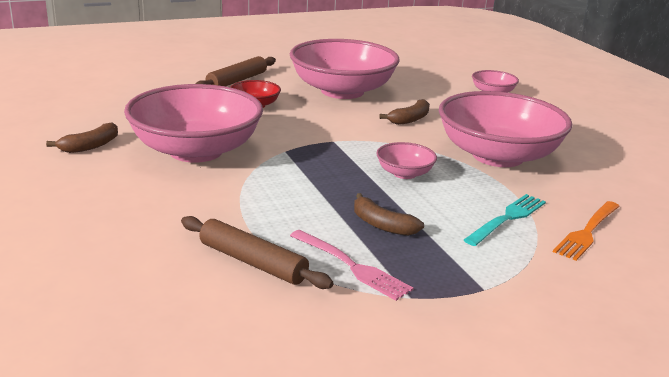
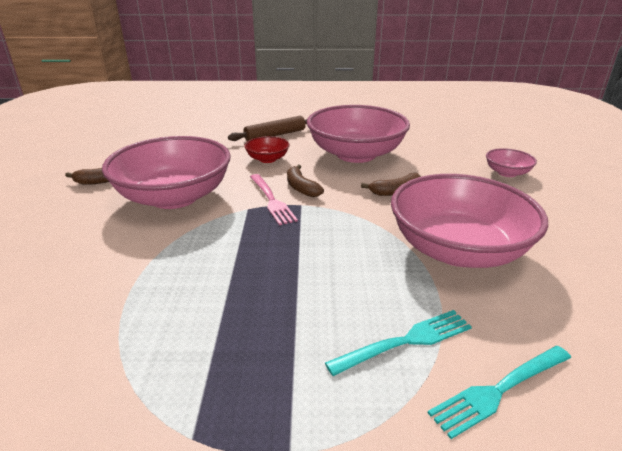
camera: 25 degrees right, 5 degrees up
brown rolling pin [181,216,333,289] -> none
pink fork [290,230,413,301] -> pink fork moved to [250,174,298,225]
brown banana [354,193,424,236] -> brown banana moved to [287,165,324,197]
pink bowl [376,142,437,179] -> none
orange fork [553,201,620,261] -> turquoise fork [428,346,571,439]

